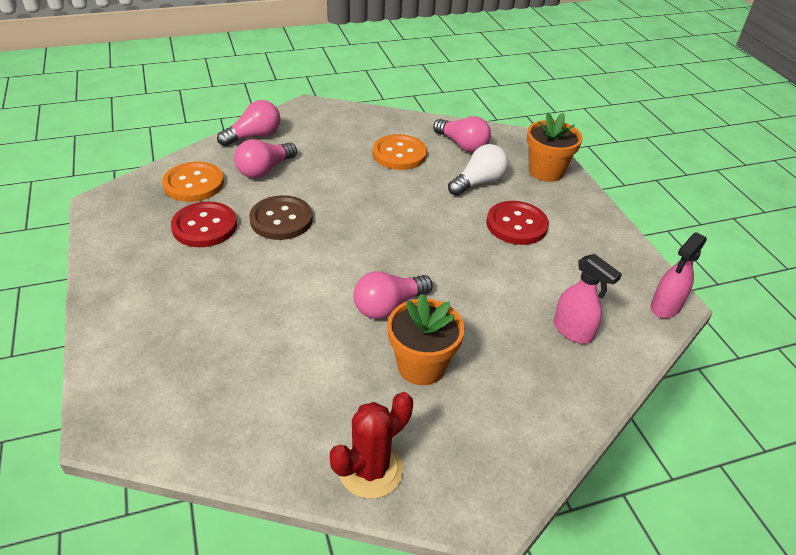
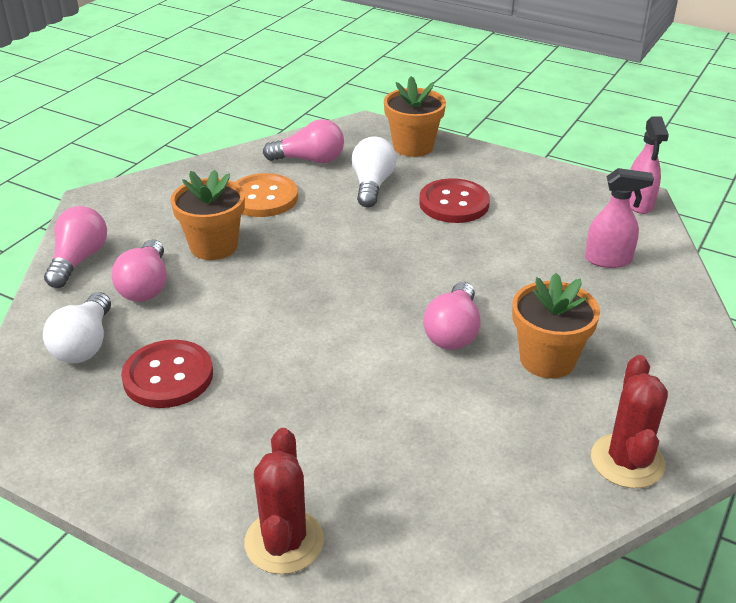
camera: 40 degrees left, 5 degrees down
orange button [162,162,224,202] -> white light bulb [43,292,111,363]
brown button [249,195,313,240] -> none
none -> orange flower pot [170,170,245,260]
none -> red cactus [245,428,324,574]

